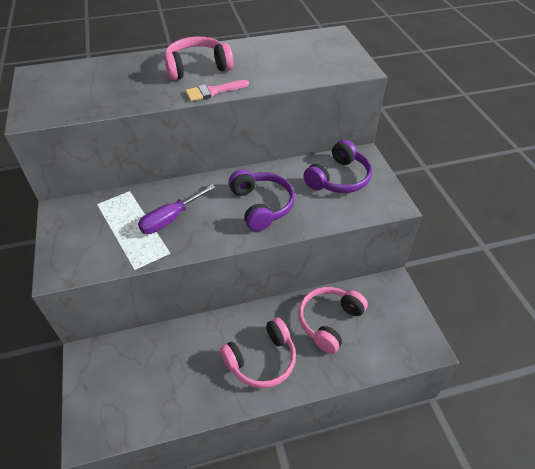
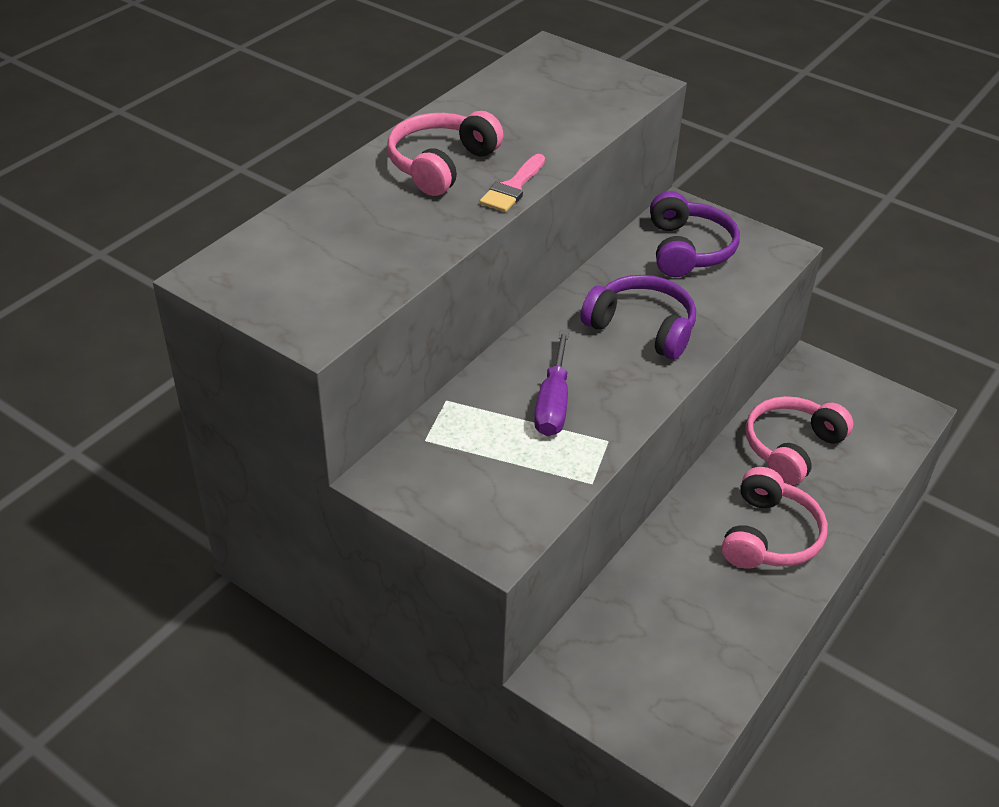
camera: 40 degrees left, 5 degrees down
pink headphones [298,287,368,354] -> pink headphones turned 45 degrees clockwise [746,396,853,485]

